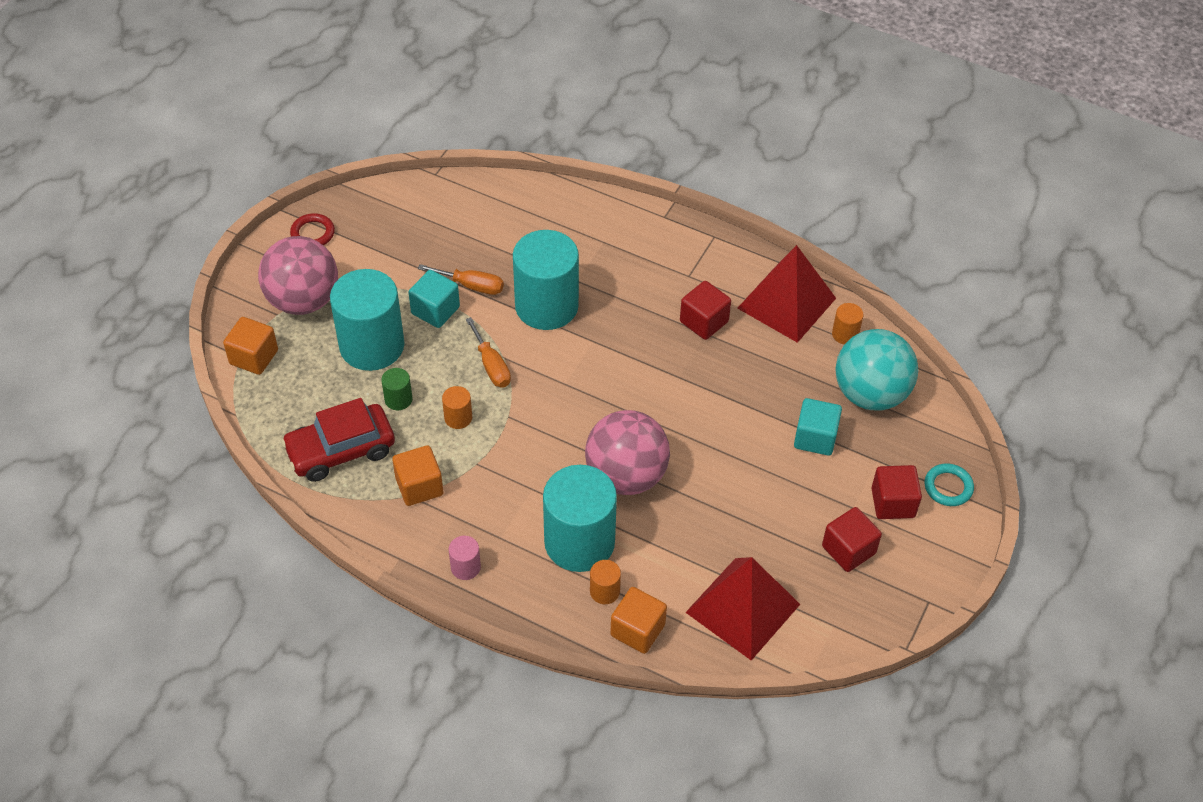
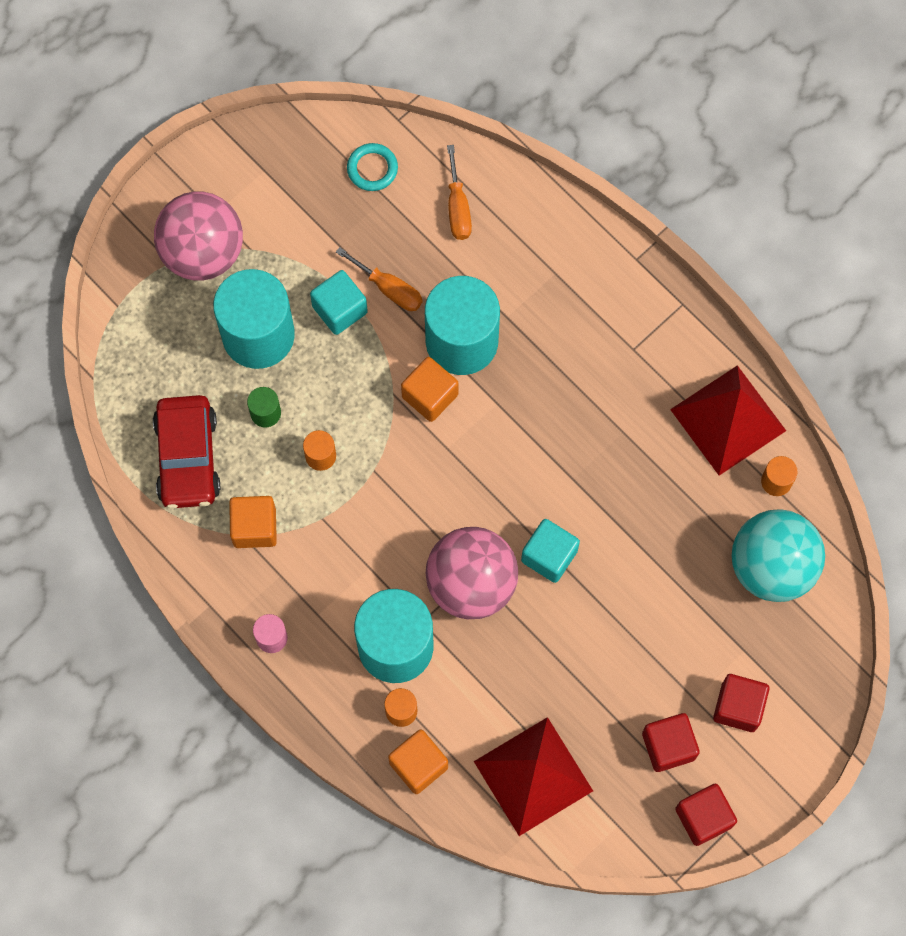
camera: 20 degrees right, 20 degrees up
orange cube [223,317,278,375] -> orange cube moved to [401,357,458,422]
red car [281,398,395,482] -> red car turned 90 degrees counterclockwise [153,395,220,509]
red ring [290,213,335,245] -> none
orange screwdriver [466,317,511,387] -> orange screwdriver moved to [447,145,472,240]
red cube [680,281,731,340] -> red cube moved to [675,784,737,846]
turquoise cube [794,398,842,456] -> turquoise cube moved to [521,519,580,583]
turquoise ring [925,463,974,506] -> turquoise ring moved to [347,143,398,191]

